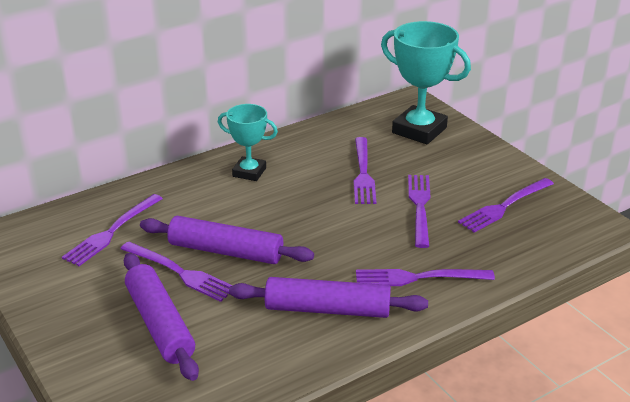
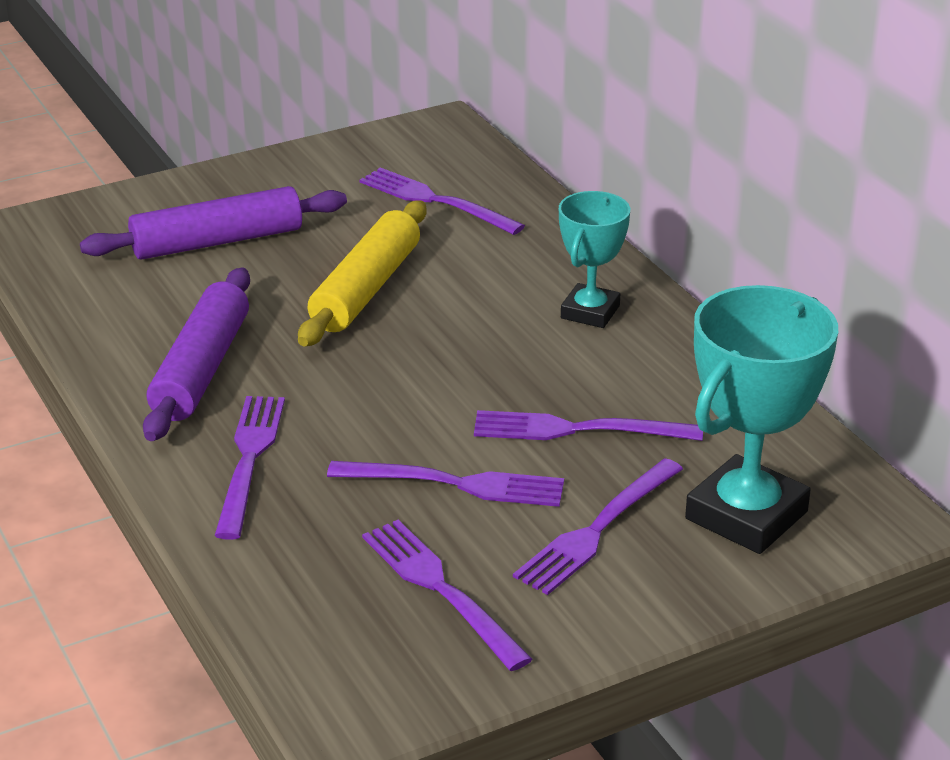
camera: 95 degrees right, 0 degrees up
purple fork [120,242,233,302] -> purple fork moved to [513,458,683,595]
purple rolling pin [140,216,314,264] -> yellow rolling pin [298,200,426,346]

